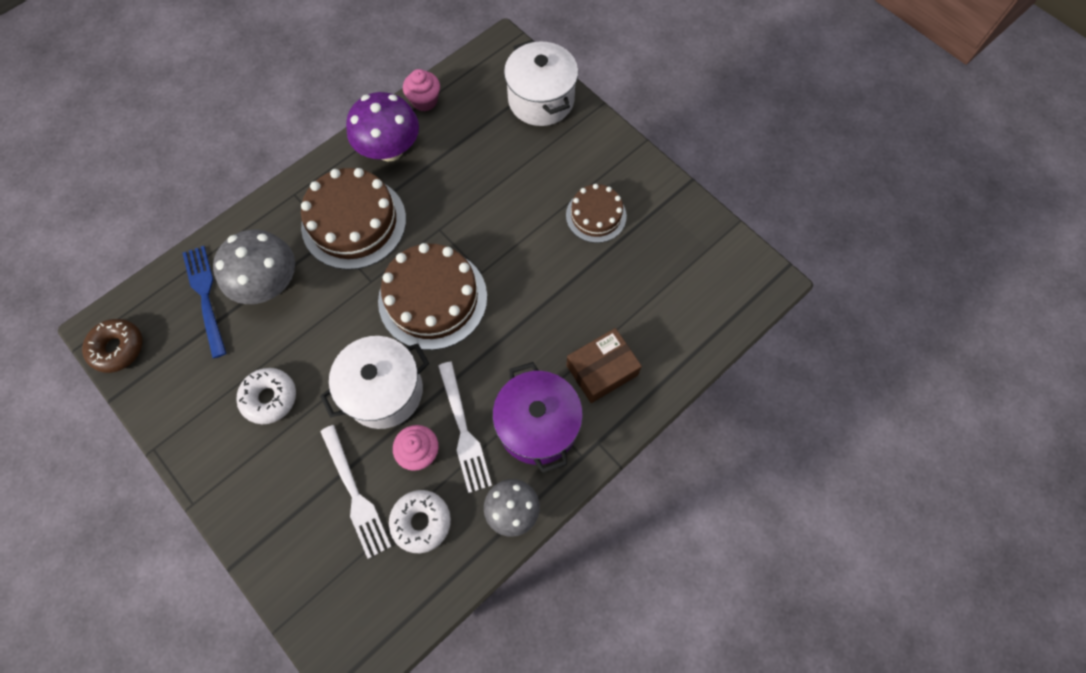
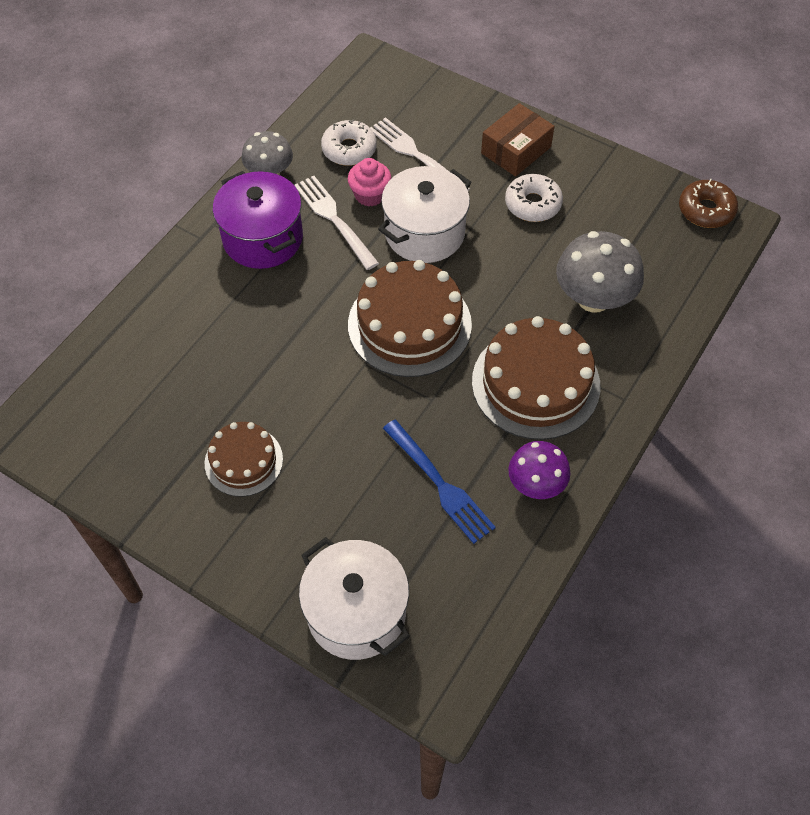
camera: 165 degrees right, 10 degrees down
blue fork [183,246,227,358] -> blue fork moved to [383,420,496,544]
purple mushroom [346,92,419,162] -> purple mushroom [508,441,570,499], size x0.65
pink cupcake [403,69,440,111] -> none
brown box [566,328,642,403] -> brown box moved to [481,103,555,177]

